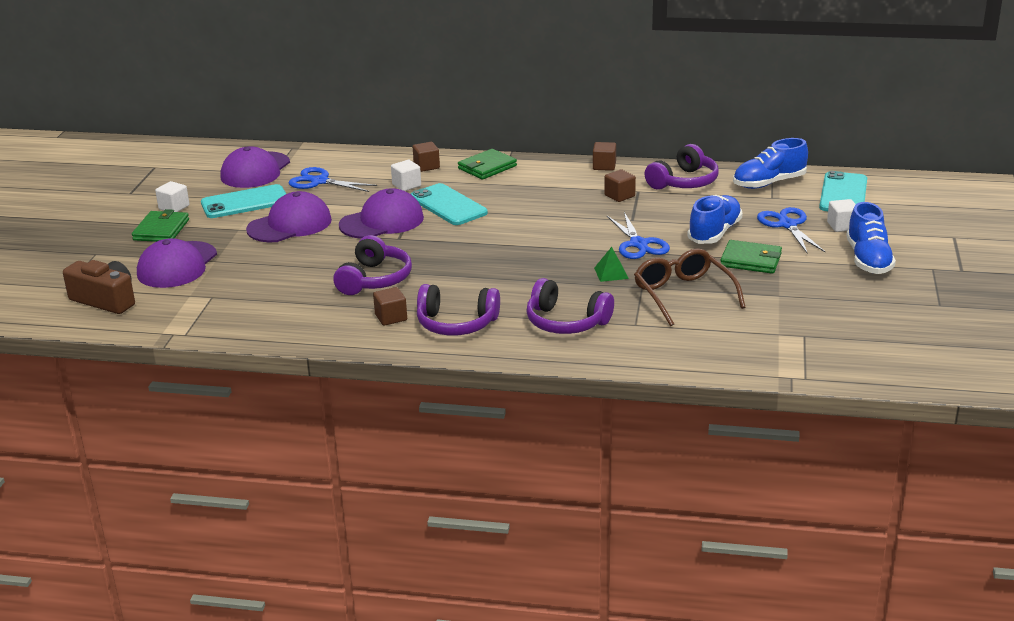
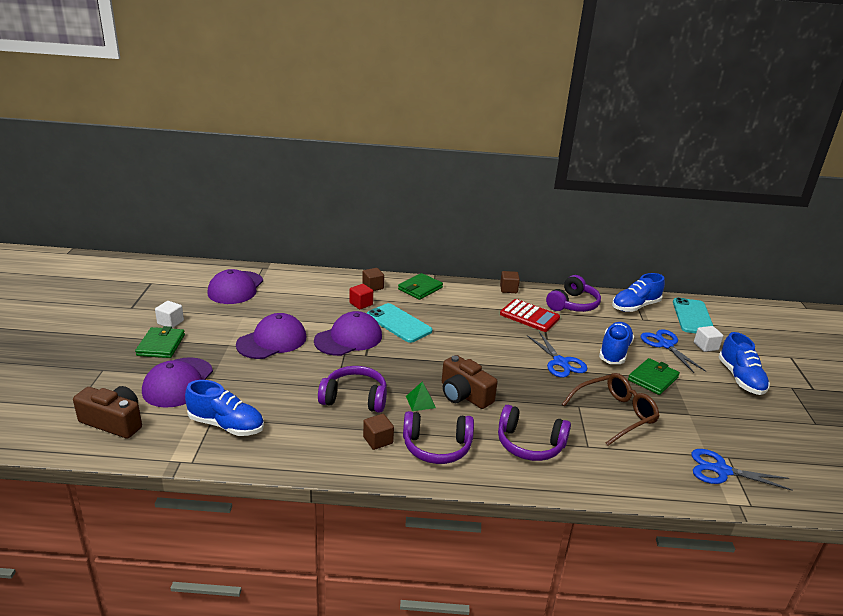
camera: 10 degrees left, 0 degrees up
turquoise phone [201,184,286,218] -> none
blue scissors [289,167,377,192] -> blue scissors moved to [691,449,793,491]
purple headphones [333,235,412,295] -> purple headphones turned 90 degrees counterclockwise [318,366,387,413]
white cube [391,160,421,191] -> red cube [349,284,373,310]
green pyramid [594,247,629,282] -> green pyramid moved to [406,382,436,411]
brown cube [604,169,636,202] -> red calculator [500,299,560,332]
brown glasses [634,249,746,326] -> brown glasses turned 90 degrees clockwise [562,373,659,446]
green wallet [720,240,782,274] -> green wallet turned 60 degrees counterclockwise [628,358,680,395]
none -> blue shoe [185,380,264,436]
none -> brown camera [442,355,498,409]

